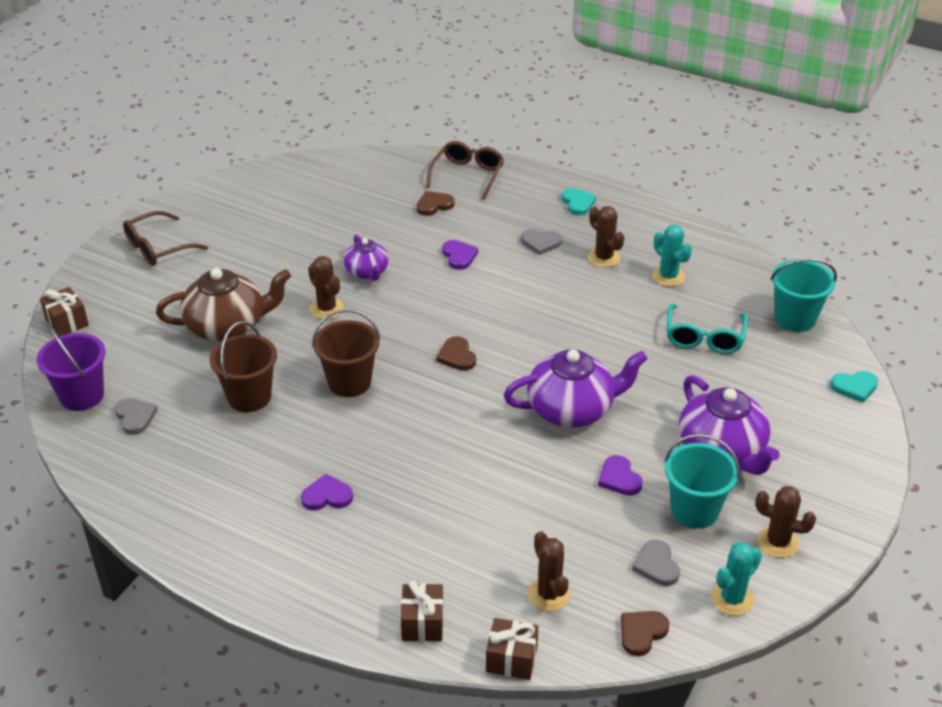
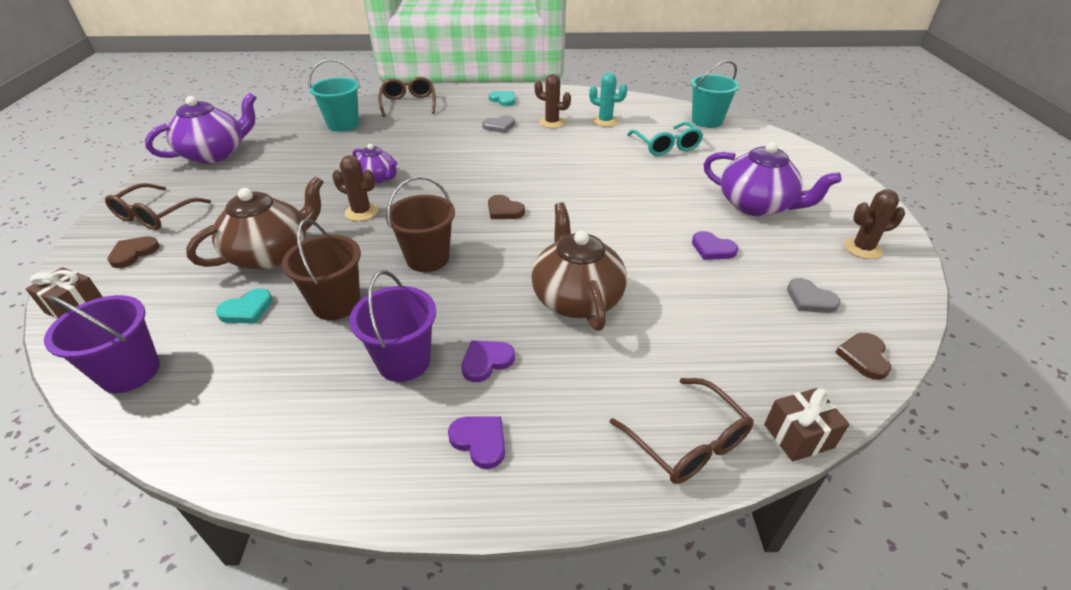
camera: 30 degrees left, 0 degrees up
grey heart [115,398,158,435] -> none
brown gift [401,580,443,642] -> brown glasses [610,378,754,484]
brown heart [417,191,455,216] -> brown heart moved to [107,236,159,268]
purple heart [442,240,478,270] -> purple heart moved to [448,417,505,469]
purple teapot [504,350,648,427] -> purple teapot moved to [145,93,257,163]
brown cactus [528,531,570,611] -> none
turquoise bucket [664,434,740,529] -> turquoise bucket moved to [308,59,360,132]
turquoise cactus [711,542,762,616] -> none
turquoise heart [830,371,878,403] -> turquoise heart moved to [216,288,272,323]
none -> purple bucket [350,271,436,382]
none -> brown teapot [531,202,627,331]

